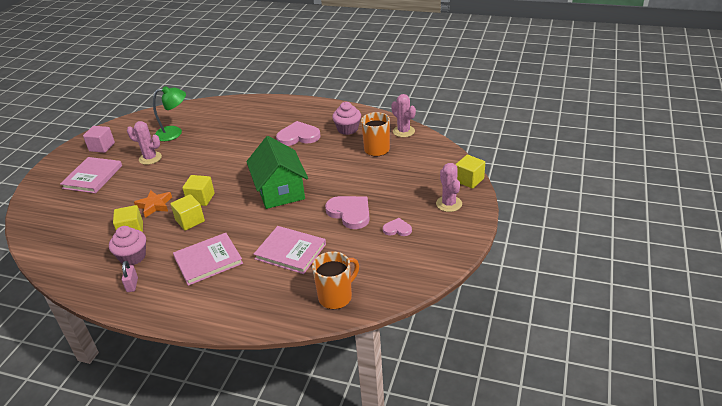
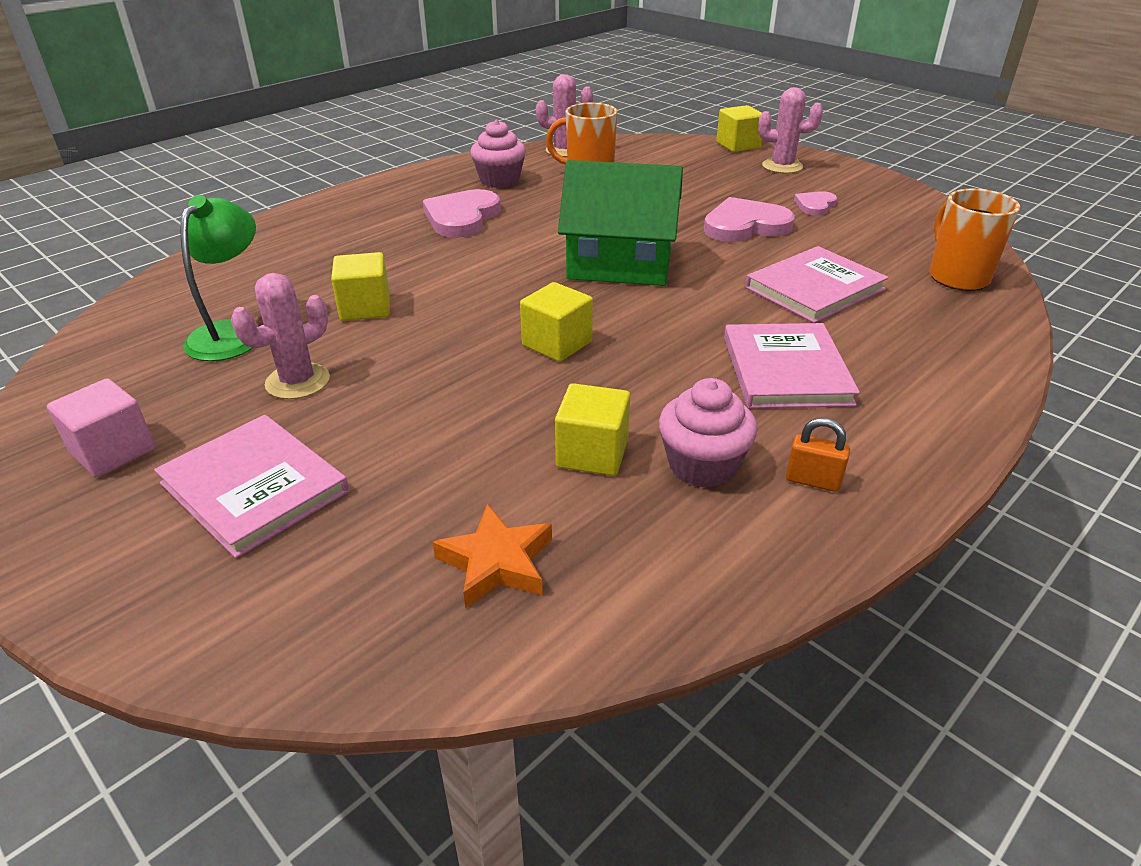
camera: 65 degrees left, 0 degrees up
pink padlock [122,261,138,292] -> orange padlock [786,418,850,492]
orange star [134,190,172,218] -> orange star moved to [433,504,552,609]
yellow cube [170,194,205,230] -> yellow cube moved to [331,252,390,321]

